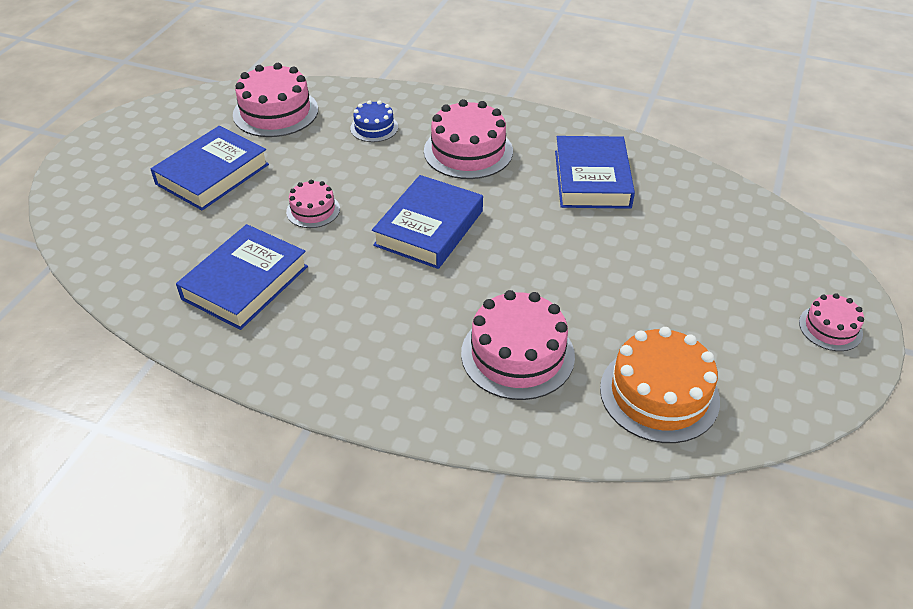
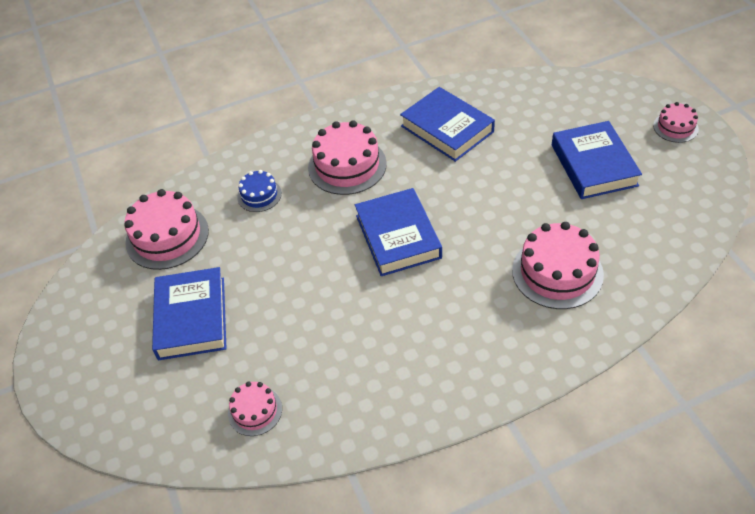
camera: 40 degrees left, 5 degrees up
blue book [176,224,308,330] -> blue book moved to [552,121,642,199]
pink cake [286,180,340,228] -> pink cake moved to [228,381,282,436]
orange cake [600,327,720,443] -> none

